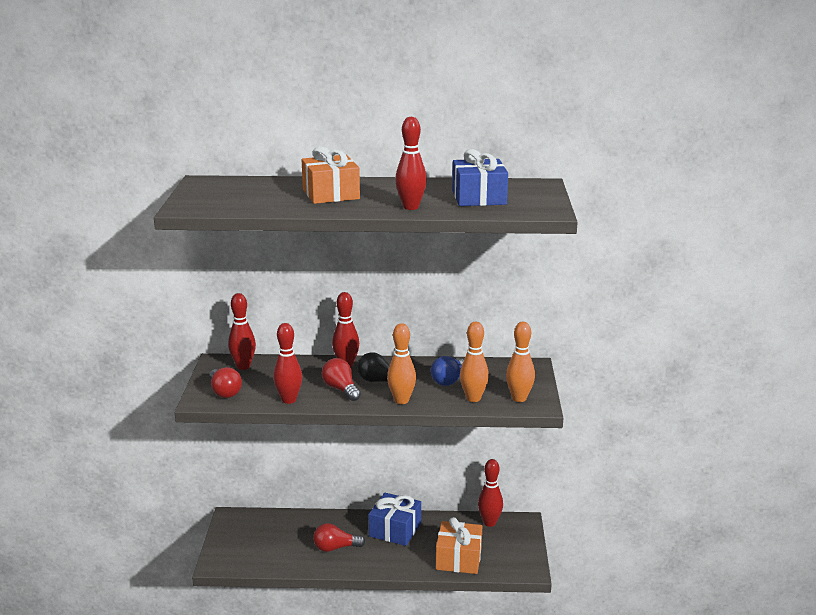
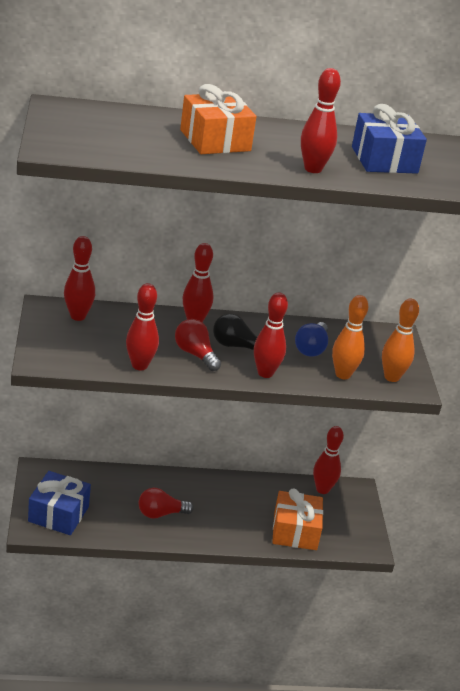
camera: 10 degrees left, 10 degrees up
red light bulb [209,367,242,398] -> none
blue gift [369,493,421,546] -> blue gift moved to [28,471,91,535]
orange bowling pin [387,323,416,404] -> red bowling pin [254,292,288,378]

